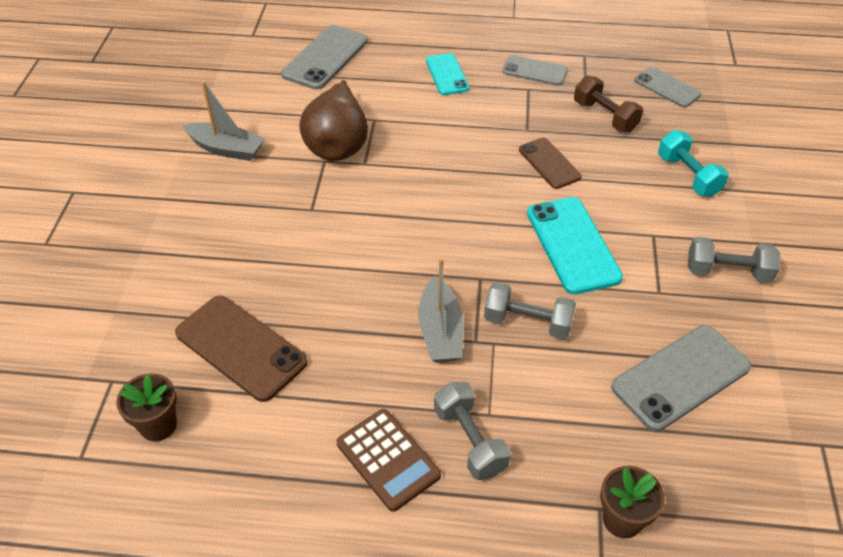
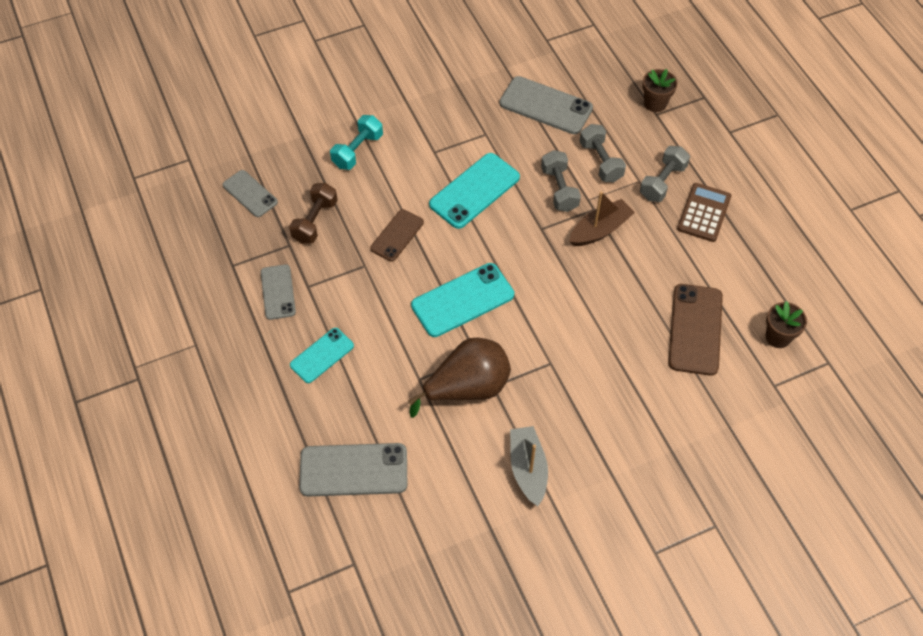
camera: 120 degrees left, 10 degrees up
grey boat [419,258,464,363] -> brown boat [569,191,635,246]
grey phone [634,67,702,108] -> grey phone turned 60 degrees counterclockwise [223,170,278,217]
grey dumbbell [688,237,780,282] -> grey dumbbell moved to [579,124,626,182]
none -> turquoise phone [411,263,514,337]

